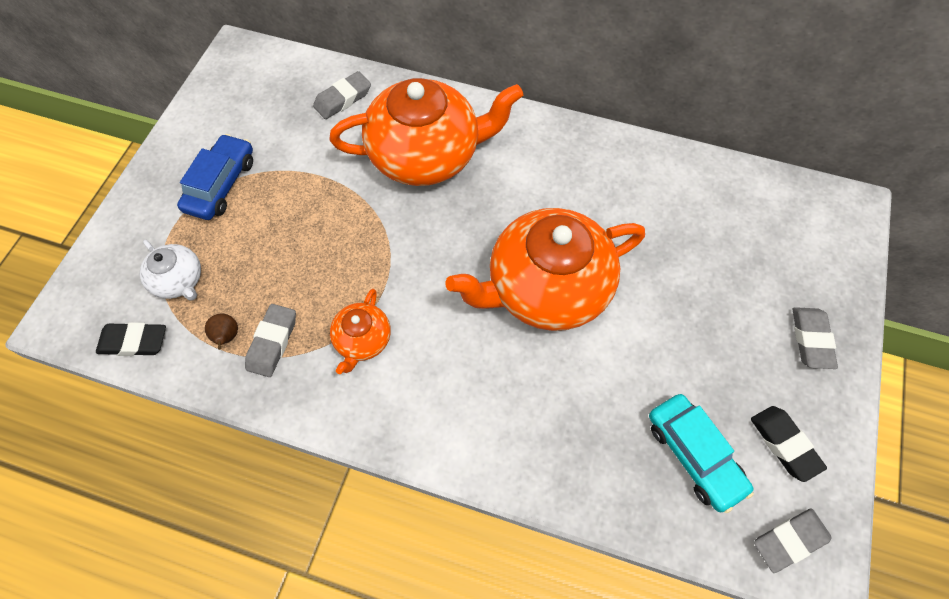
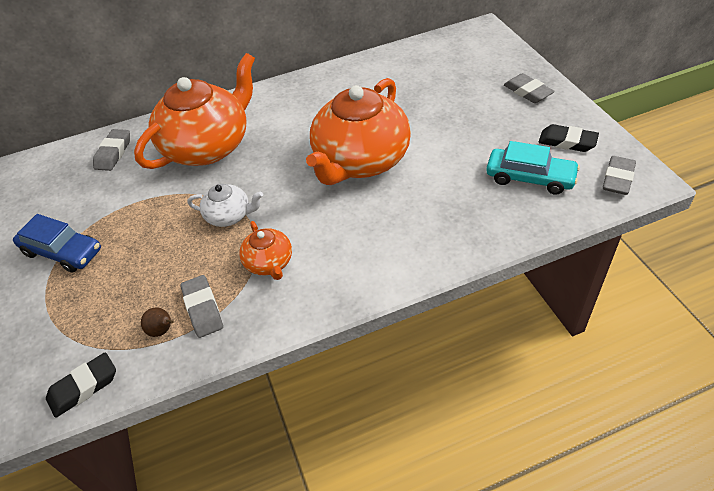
camera: 35 degrees left, 15 degrees down
white teapot [140,240,201,301] -> white teapot moved to [188,184,263,227]
blue car [177,134,253,220] -> blue car turned 135 degrees clockwise [13,214,101,273]

